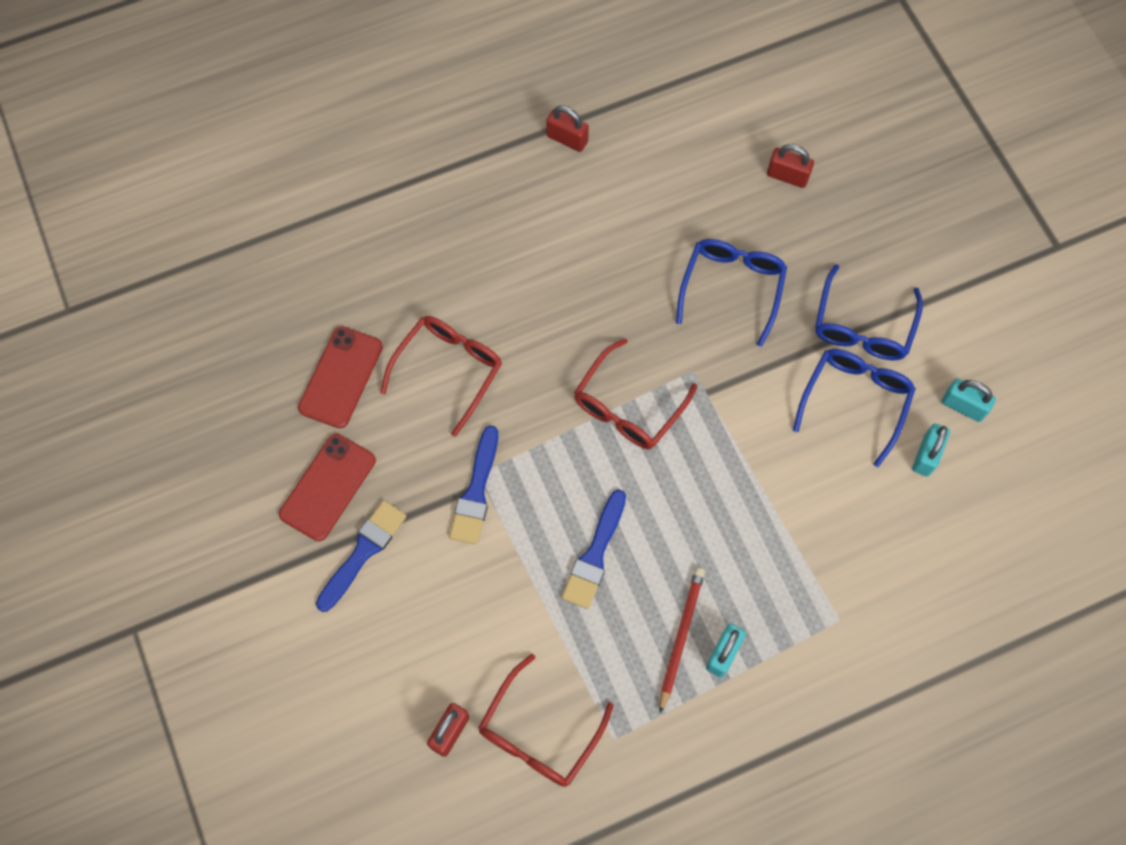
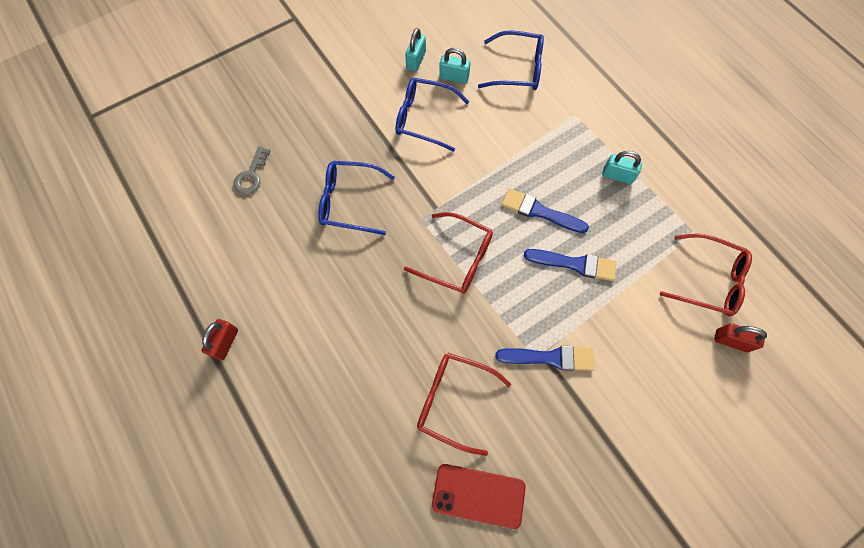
camera: 100 degrees left, 0 degrees up
red phone [279,434,376,541] -> none
blue brush [316,500,407,612] -> blue brush moved to [502,188,589,233]
red pencil [659,568,705,713] -> none
red padlock [767,144,814,188] -> grey key [233,146,270,195]
blue glasses [815,264,923,360] -> blue glasses moved to [478,31,544,90]

